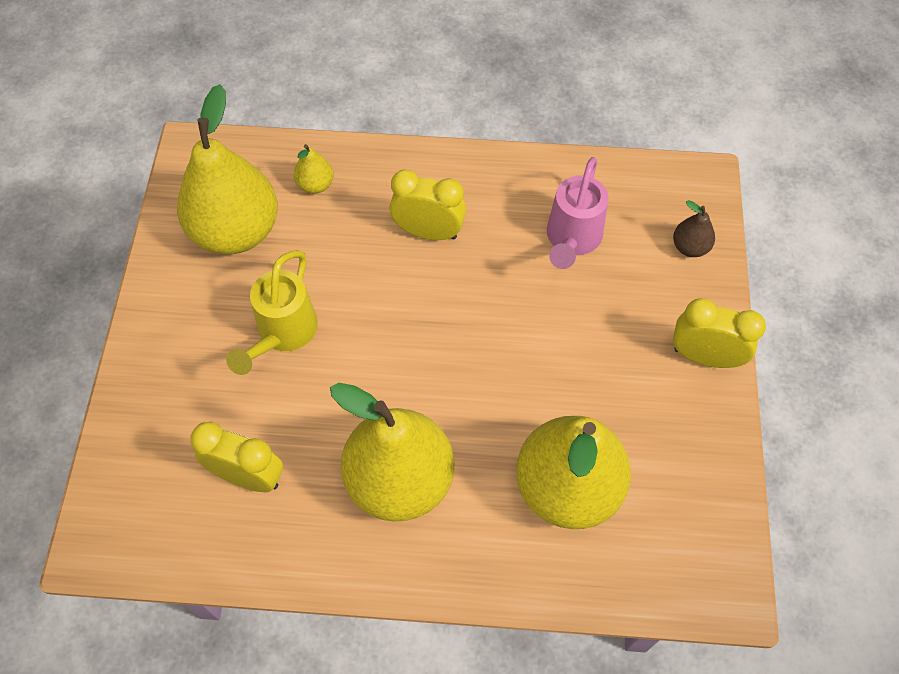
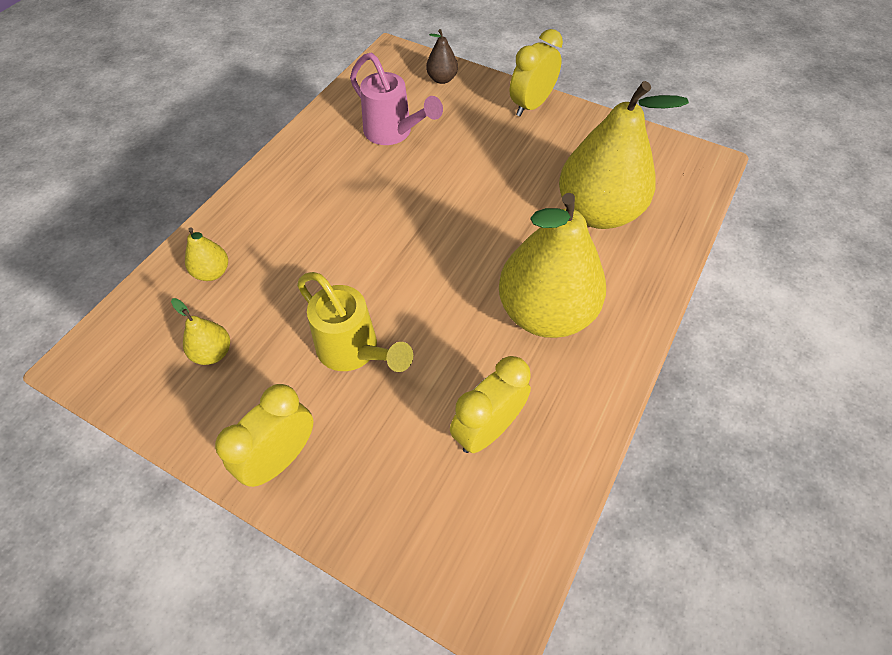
camera: 65 degrees left, 5 degrees down
yellow pear [177,84,278,254] -> yellow pear [171,298,230,365], size x0.42
yellow clock [389,170,466,240] -> yellow clock moved to [215,384,313,487]

